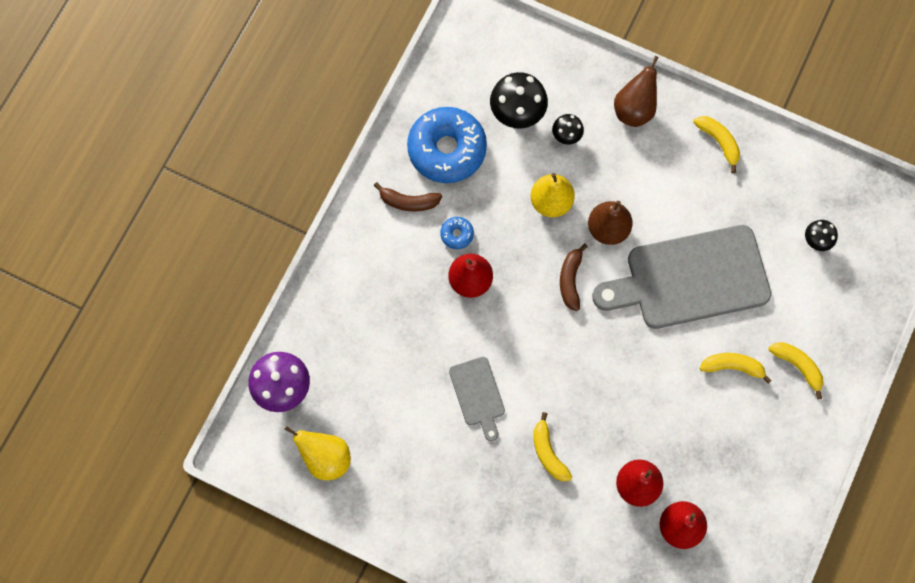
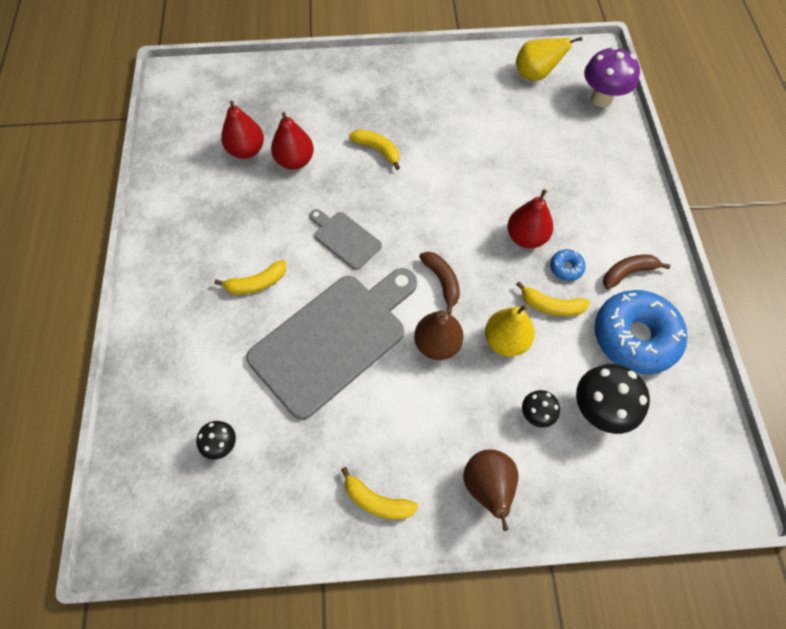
camera: 150 degrees right, 10 degrees down
grey cutting board [449,357,505,441] -> grey cutting board moved to [310,209,382,270]
yellow banana [768,342,823,399] -> yellow banana moved to [516,281,590,316]

